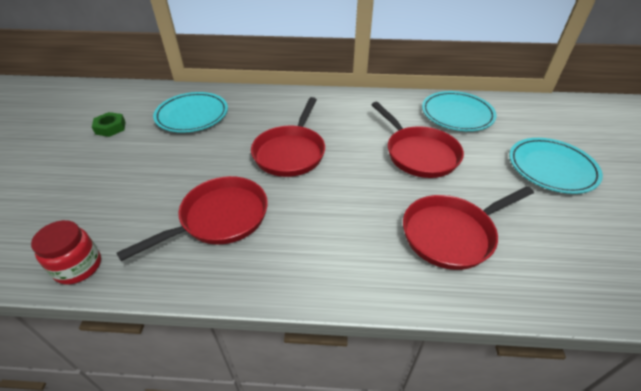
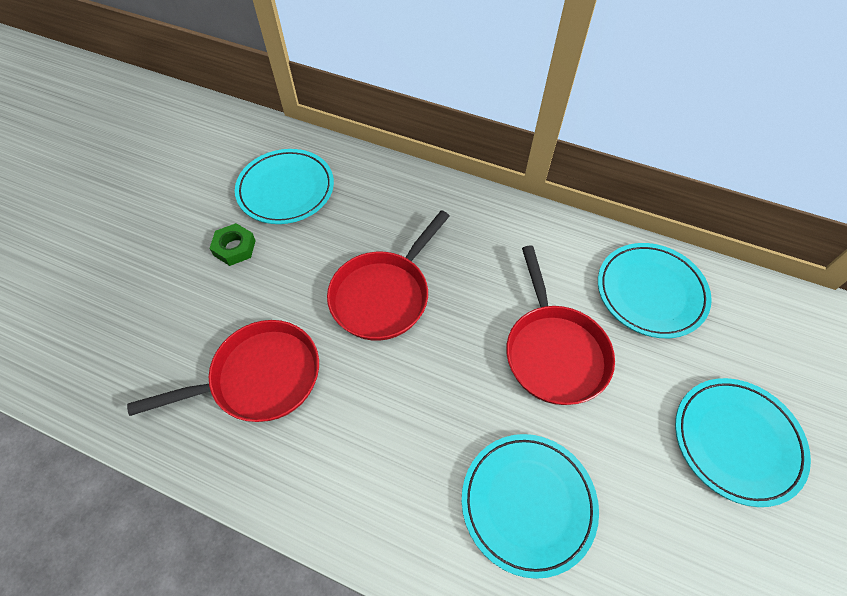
camera: 20 degrees right, 15 degrees up
red jar [31,220,101,284] -> none
green nut [92,112,125,137] -> green nut moved to [209,223,256,266]
red pan [403,186,534,270] -> turquoise plate [462,434,599,579]

